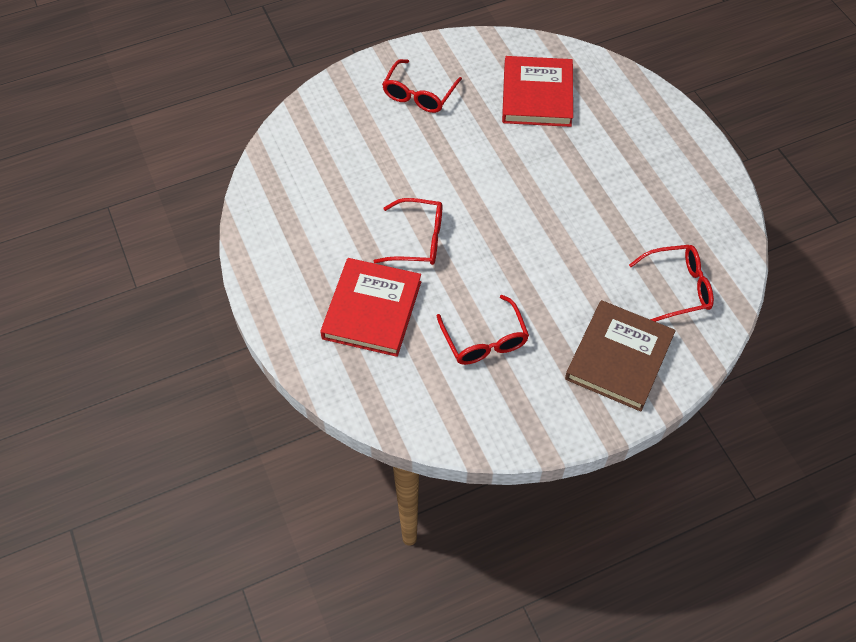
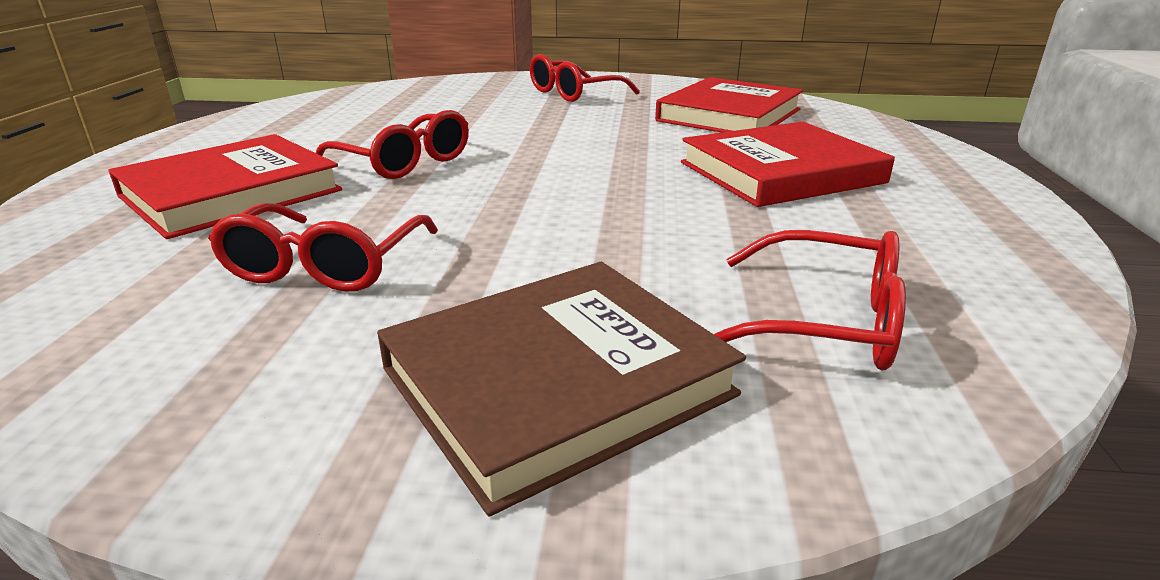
camera: 30 degrees right, 30 degrees down
none -> red book [681,122,895,207]

